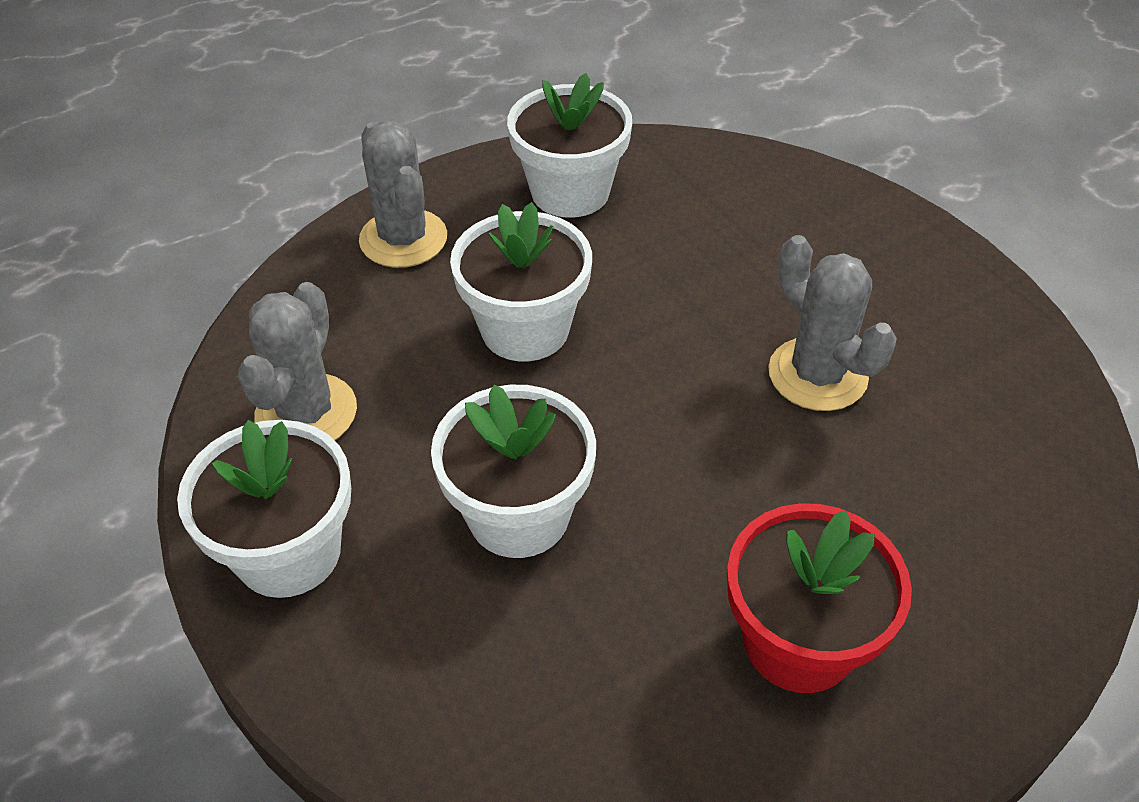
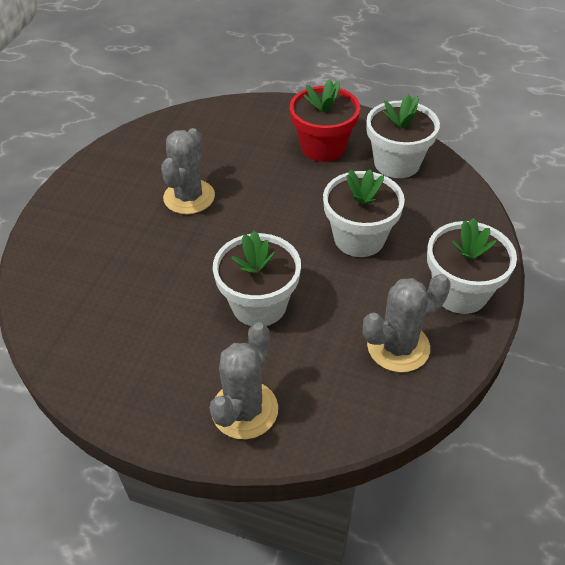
camera: 130 degrees left, 0 degrees up
white flower pot [507,73,632,218] -> white flower pot moved to [366,94,440,178]

